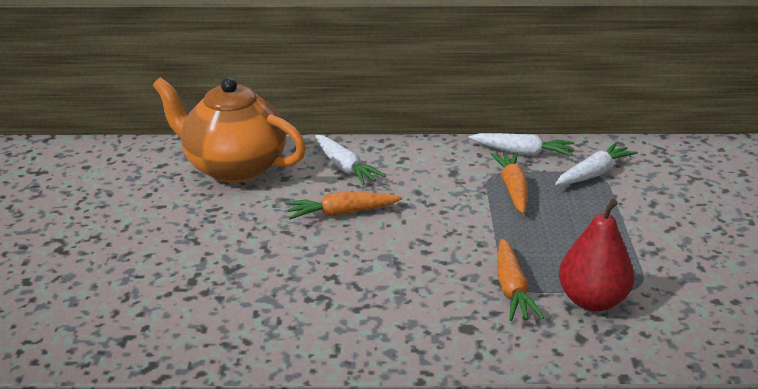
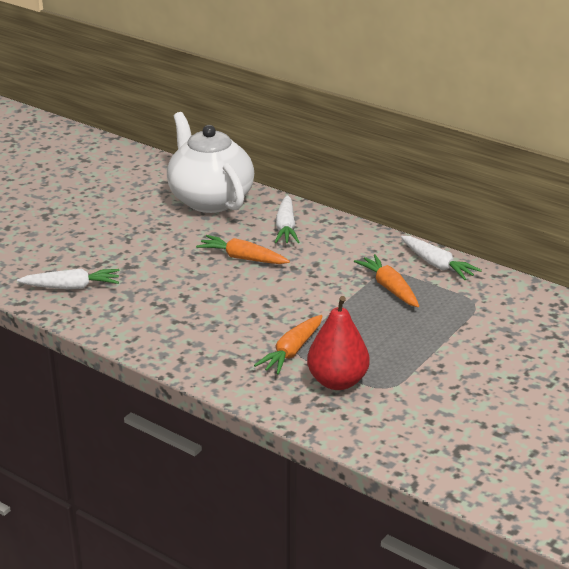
camera: 35 degrees right, 0 degrees up
orange teapot [153,77,306,183] -> white teapot [167,112,254,213]
orange carrot [490,152,528,214] -> orange carrot turned 60 degrees counterclockwise [354,254,419,307]
white carrot [555,142,638,185] -> white carrot moved to [17,268,119,289]

